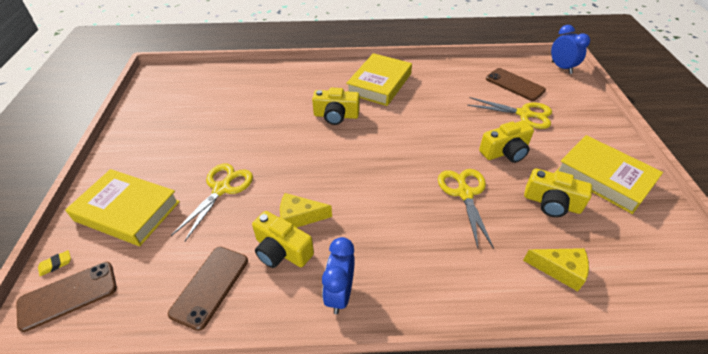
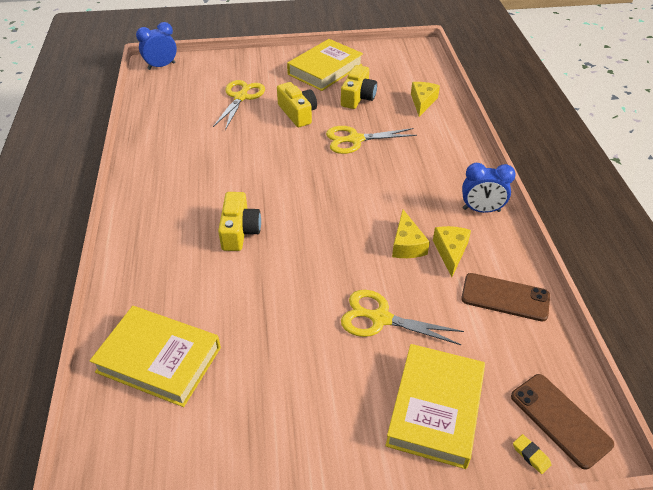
camera: 95 degrees left, 0 degrees up
yellow camera [252,211,314,268] -> yellow cheese [433,226,471,277]
yellow book [346,53,412,106] -> yellow book moved to [90,306,221,407]
brown phone [486,68,546,101] -> none

